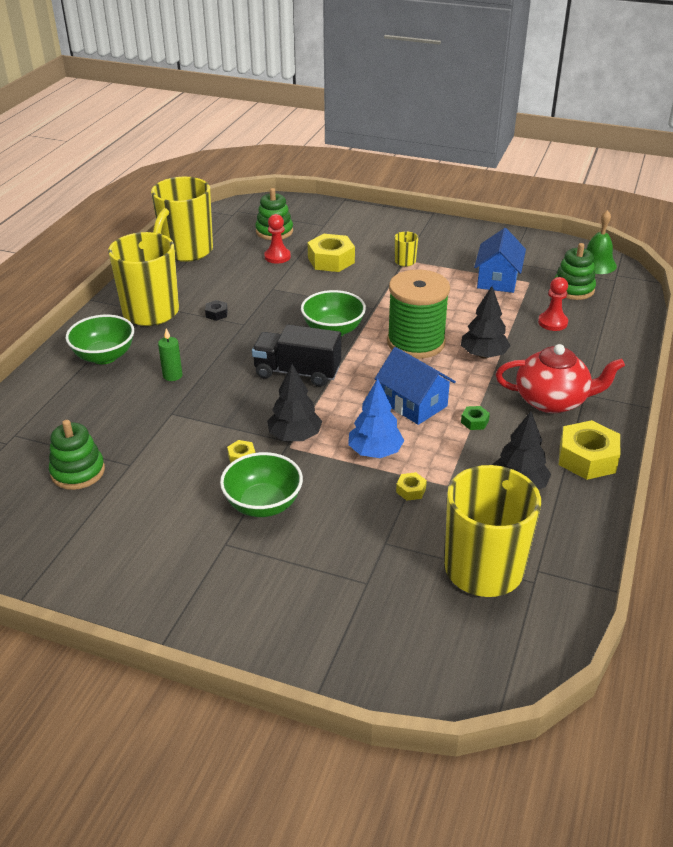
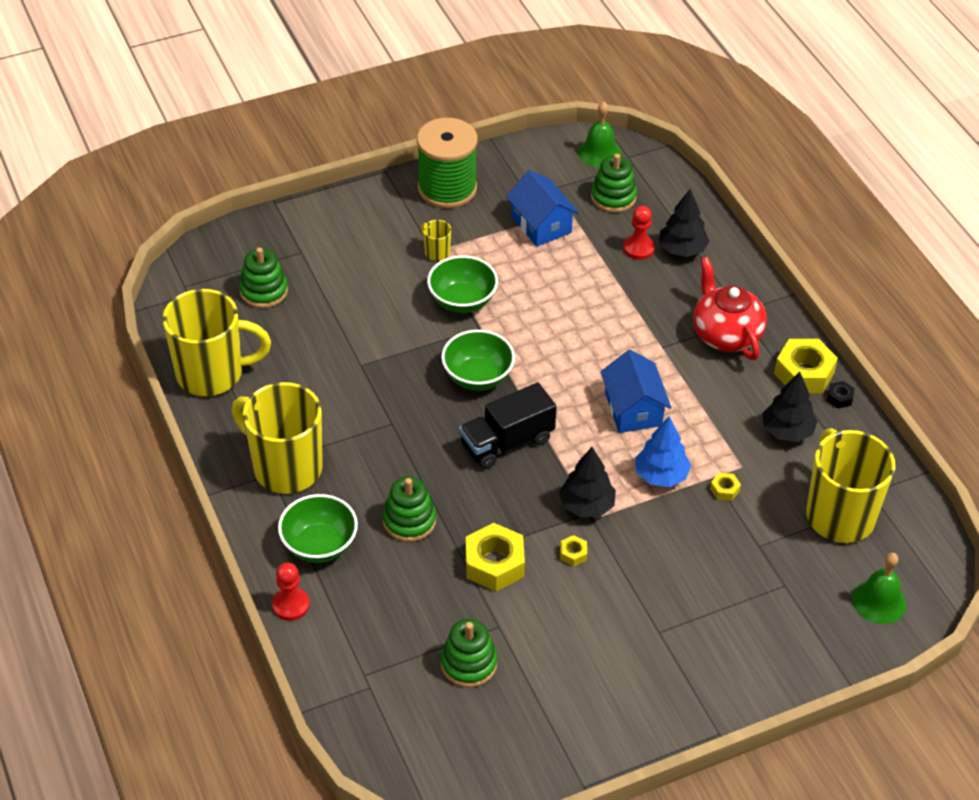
camera: 45 degrees left, 10 degrees up
yellow mug [151,177,213,262] -> yellow mug turned 75 degrees counterclockwise [162,289,271,396]
green candle [158,329,183,381] -> green stacking toy [383,476,436,542]
black nut [205,300,228,321] -> black nut moved to [827,381,855,409]
green bowl [220,452,303,517] -> green bowl moved to [427,255,498,313]
red pawn [264,214,291,264] -> red pawn moved to [272,563,310,621]
yellow nut [308,234,355,272] -> yellow nut moved to [466,523,525,591]
blue house [375,347,456,425] -> blue house turned 75 degrees clockwise [600,350,671,433]
green spool [387,270,450,359] -> green spool moved to [417,118,478,208]
black tree [461,286,510,359] -> black tree moved to [659,189,710,257]
green nut [461,406,490,430] -> none
red teapot [496,344,625,413] -> red teapot turned 75 degrees counterclockwise [693,257,767,360]
none -> green bell [852,553,906,624]

